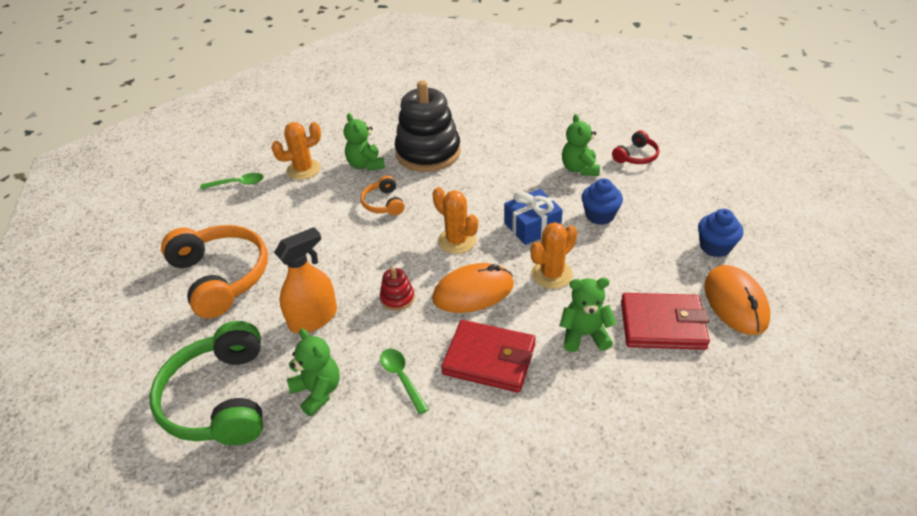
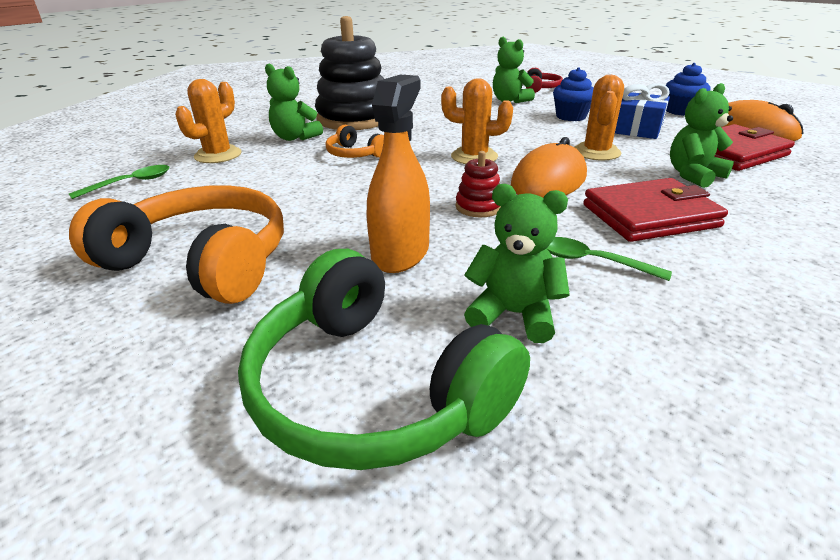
camera: 35 degrees left, 10 degrees down
blue gift [504,189,563,245] -> blue gift moved to [615,83,670,139]

